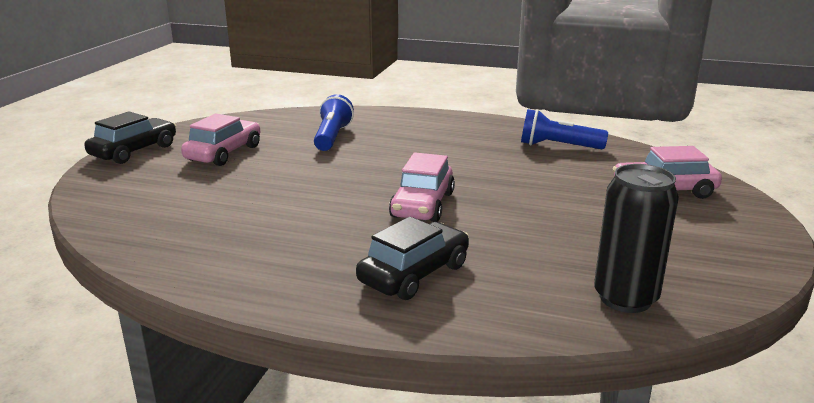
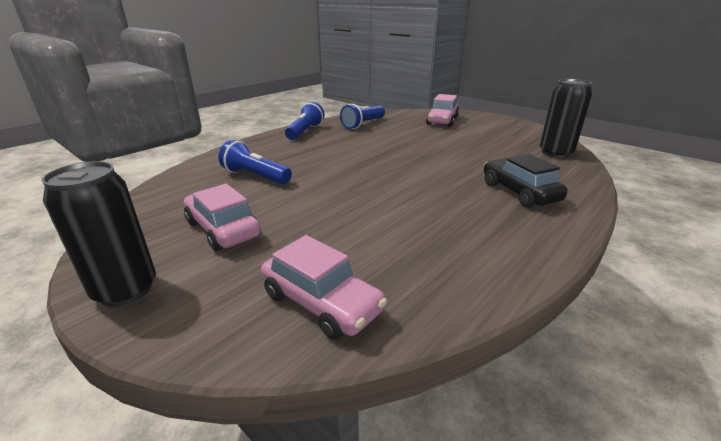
camera: 65 degrees left, 5 degrees up
black car [84,111,176,164] -> black can [41,161,156,307]
pink car [389,153,455,222] -> pink car moved to [261,235,387,340]
none -> blue flashlight [285,102,325,140]

